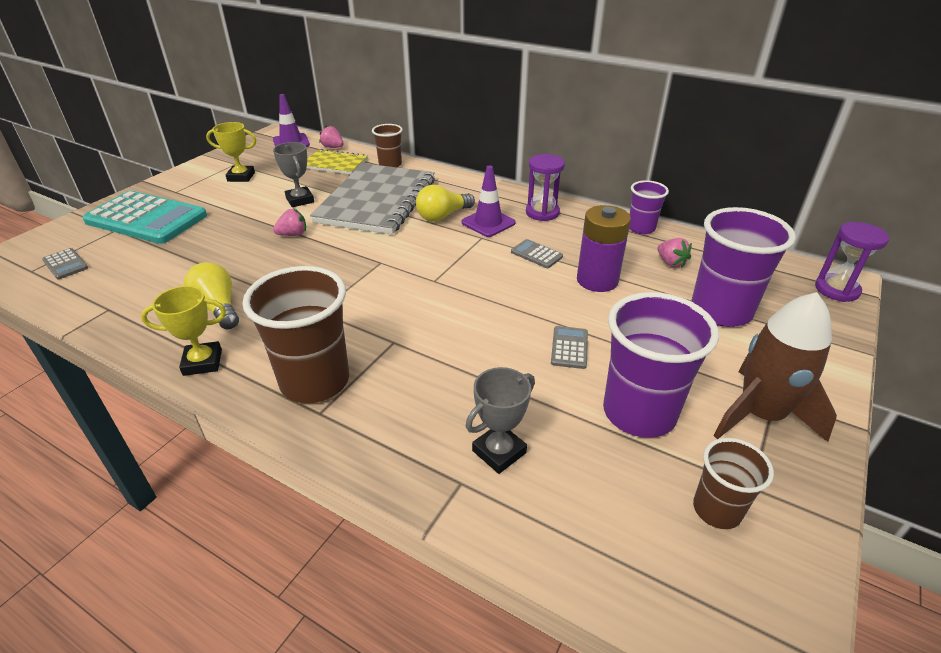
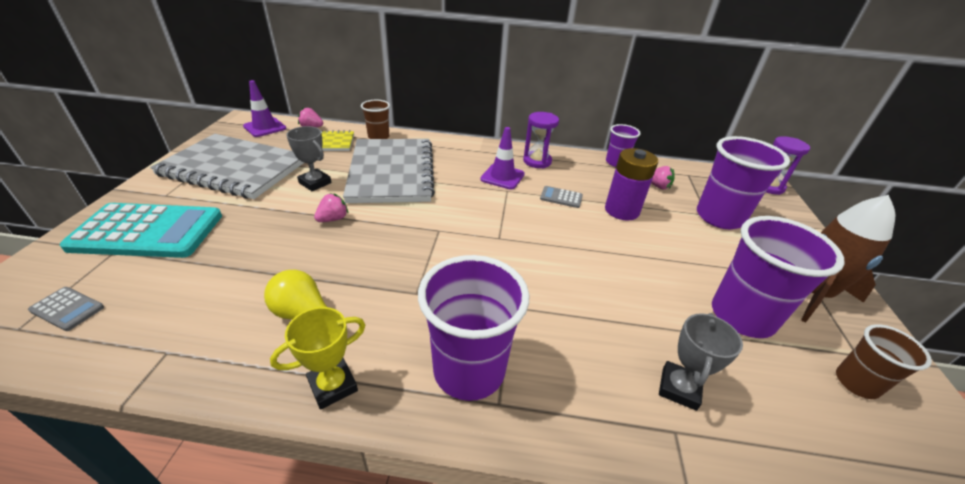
camera: 25 degrees left, 0 degrees up
yellow trophy [206,122,256,182] -> grey notebook [150,134,304,199]
brown cup [242,266,349,403] -> purple cup [418,255,529,401]
yellow light bulb [416,185,475,222] -> none
grey calculator [551,326,588,369] -> none

